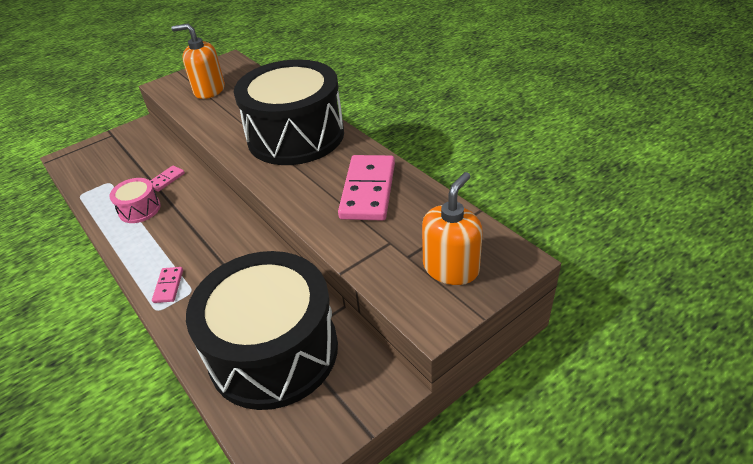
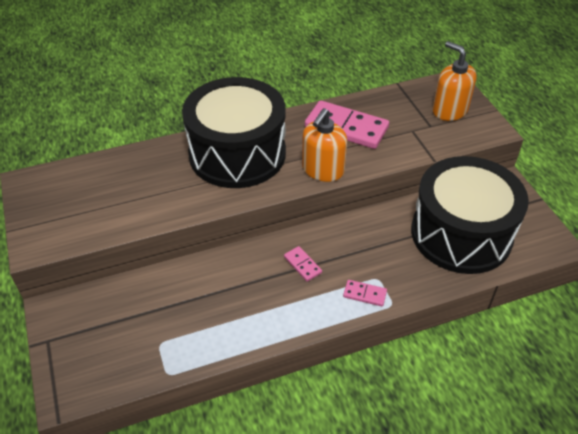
camera: 75 degrees left, 5 degrees up
pink drum [109,178,161,223] -> none
pink domino [150,166,185,192] -> pink domino moved to [284,246,322,282]
orange soap dispenser [171,24,225,99] -> orange soap dispenser moved to [302,108,347,182]

